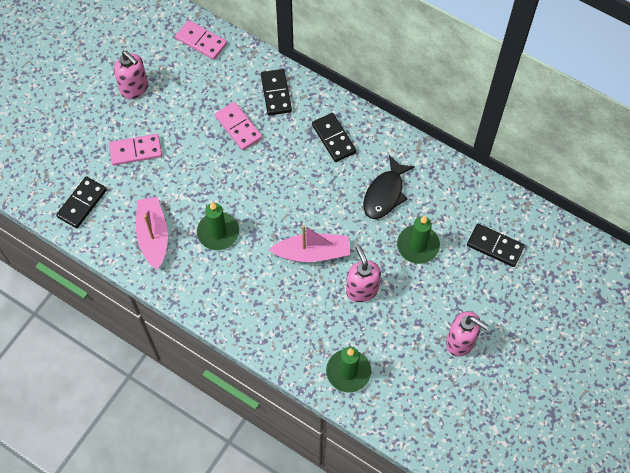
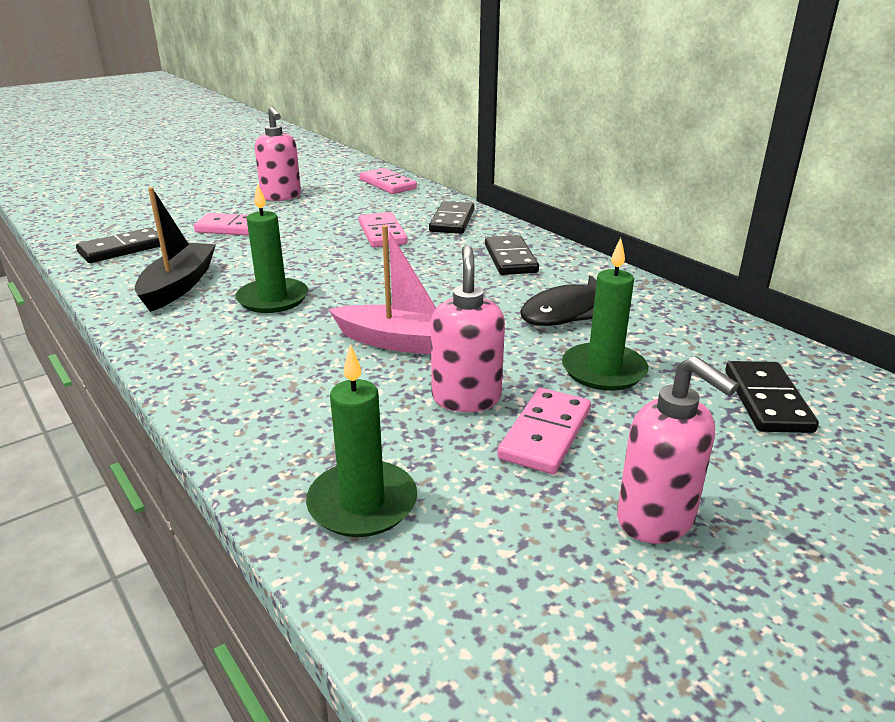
camera: 20 degrees right, 35 degrees down
pink boat [136,197,168,270] -> black boat [135,187,216,312]
black domino [467,224,525,267] -> black domino turned 45 degrees clockwise [725,361,819,433]
none -> pink domino [497,388,591,474]

